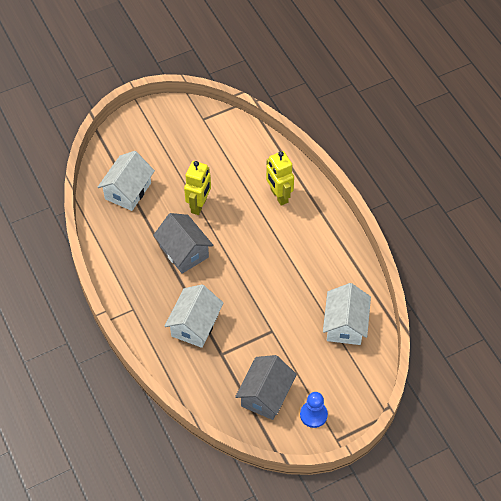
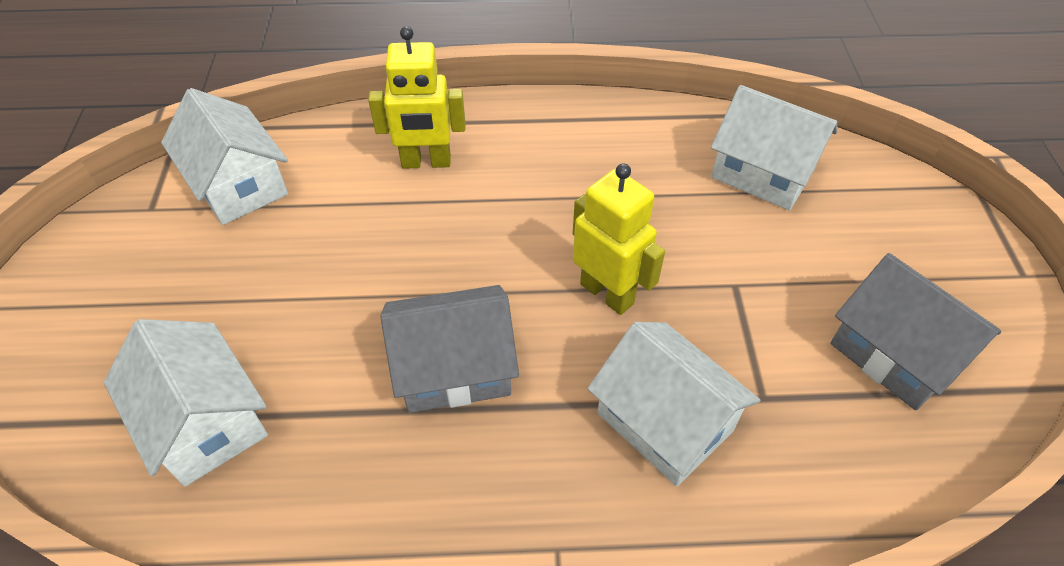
camera: 65 degrees left, 5 degrees down
yellow robot [184,161,211,215] -> yellow robot moved to [573,163,665,315]
blue pawn [300,392,328,428] -> none
none -> white house [161,88,288,225]

